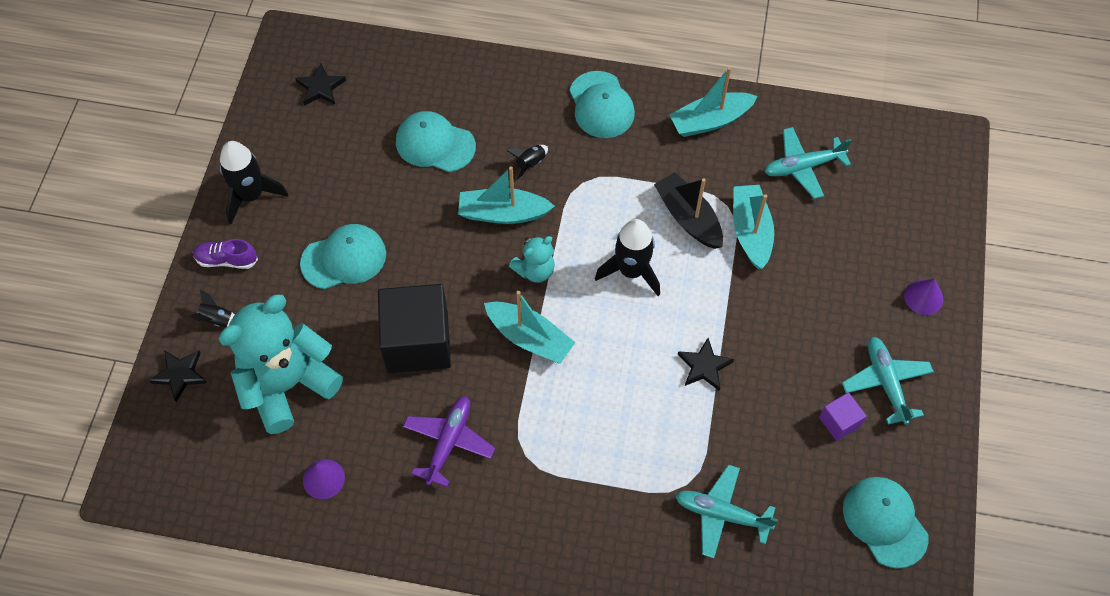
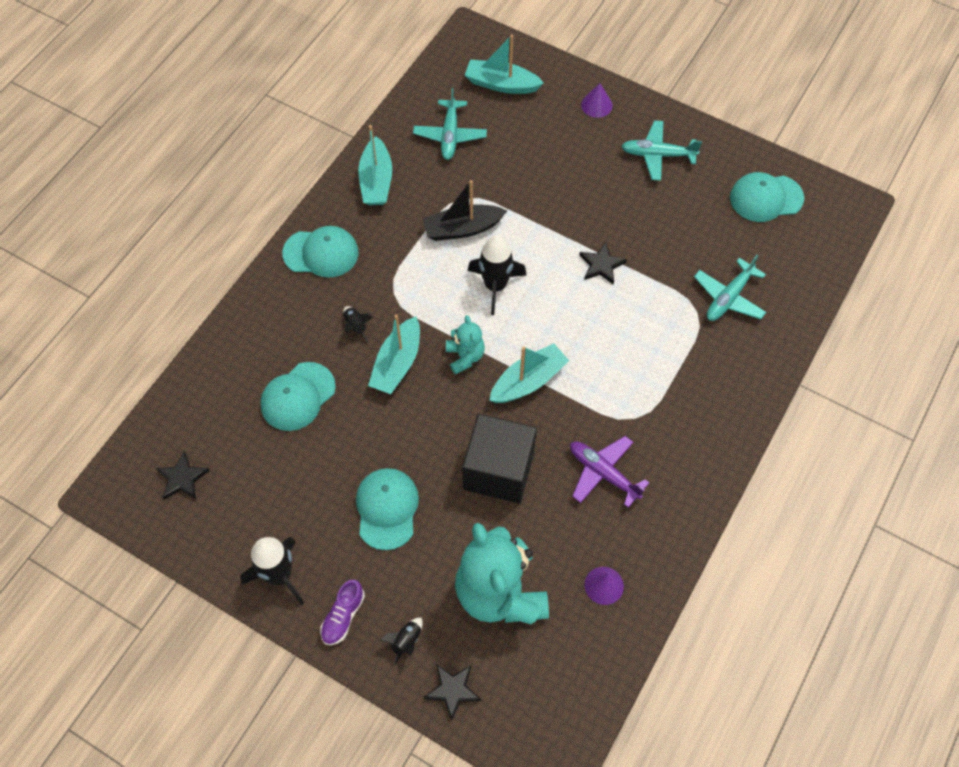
camera: 70 degrees left, 0 degrees up
turquoise boat [733,185,774,269] -> turquoise boat moved to [465,35,544,94]
purple cube [819,392,867,441] -> none

